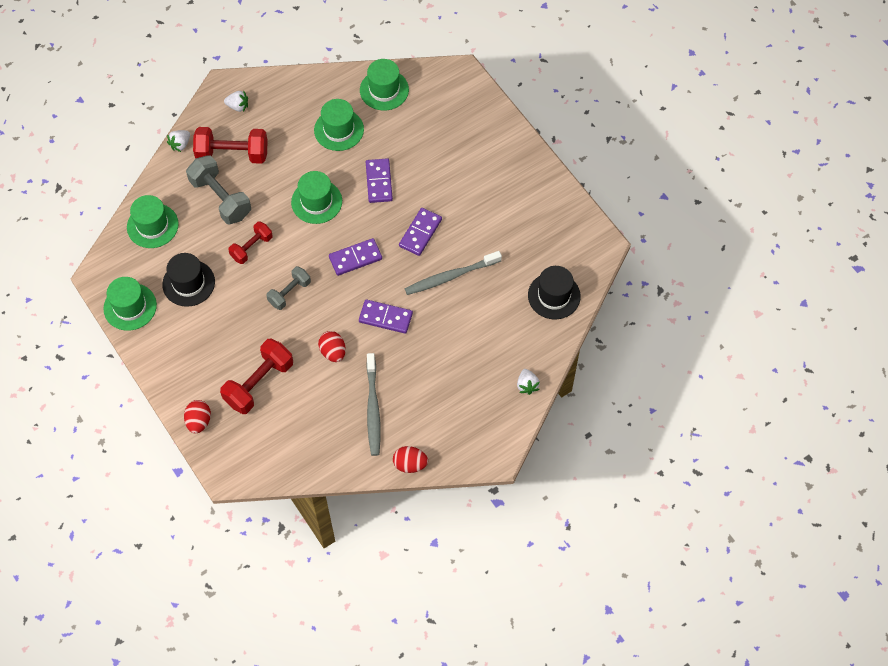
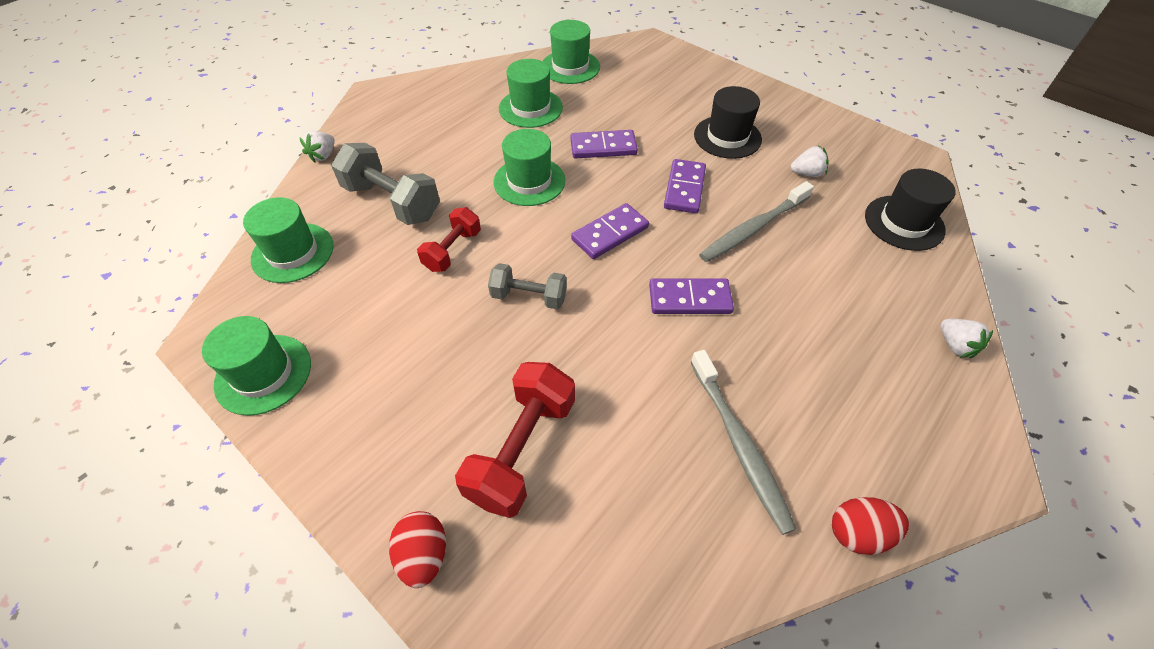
camera: 15 degrees left, 10 degrees down
black hat [162,253,215,307] -> black hat moved to [694,86,762,159]
red dumbbell [193,127,268,164] -> none
white strawberry [224,90,248,112] -> white strawberry moved to [791,145,829,177]
grey dumbbell [266,266,311,310] -> grey dumbbell turned 75 degrees clockwise [488,263,567,309]
red egg [318,331,346,362] -> none
purple domino [366,158,393,203] -> purple domino turned 75 degrees counterclockwise [570,130,638,158]

